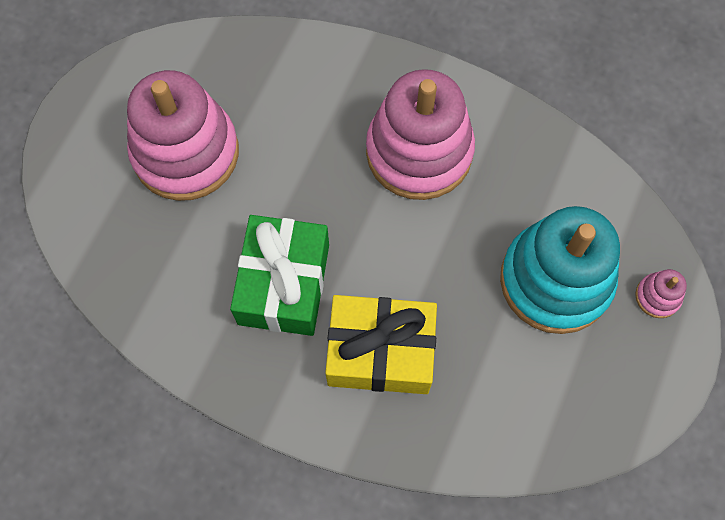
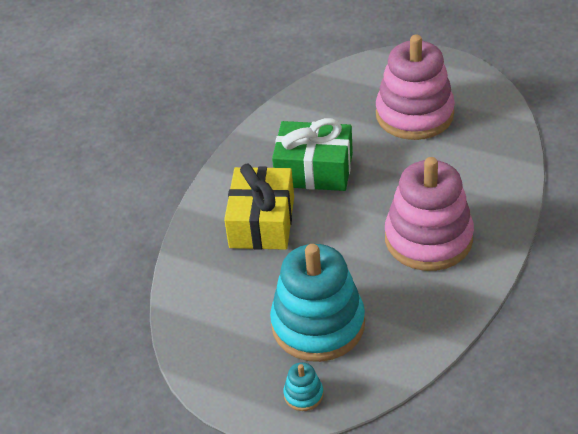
camera: 95 degrees right, 25 degrees down
pink stacking toy [635,269,687,318] -> turquoise stacking toy [283,362,324,411]

